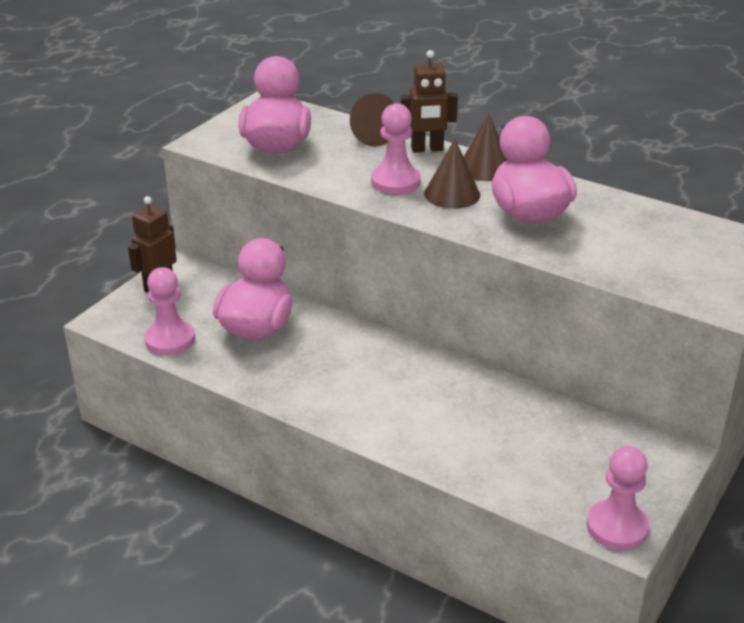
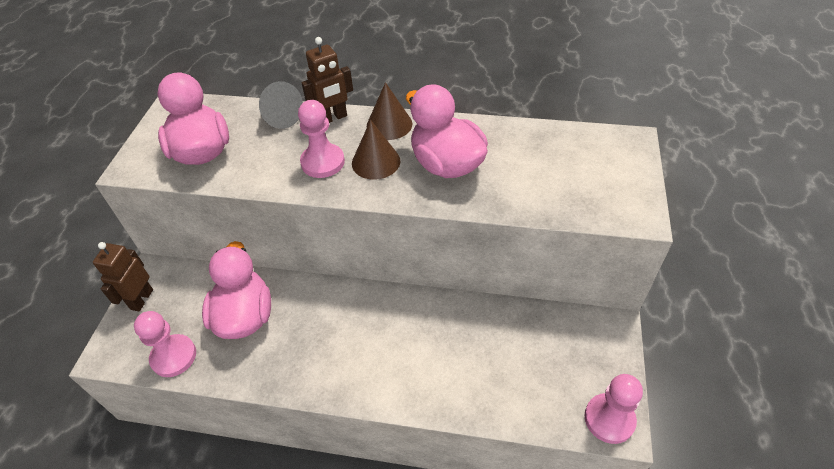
camera: 20 degrees left, 15 degrees up
brown cone [350,93,395,147] -> grey cone [259,81,303,129]

